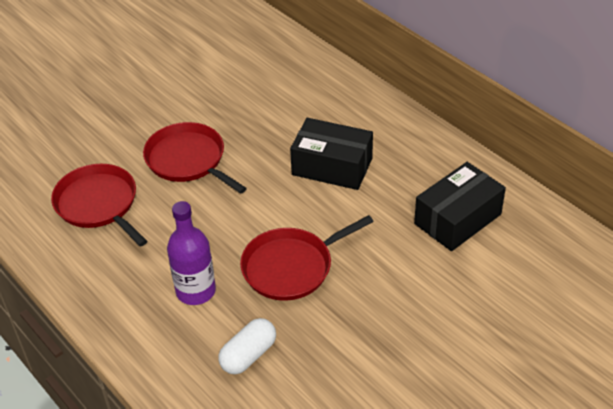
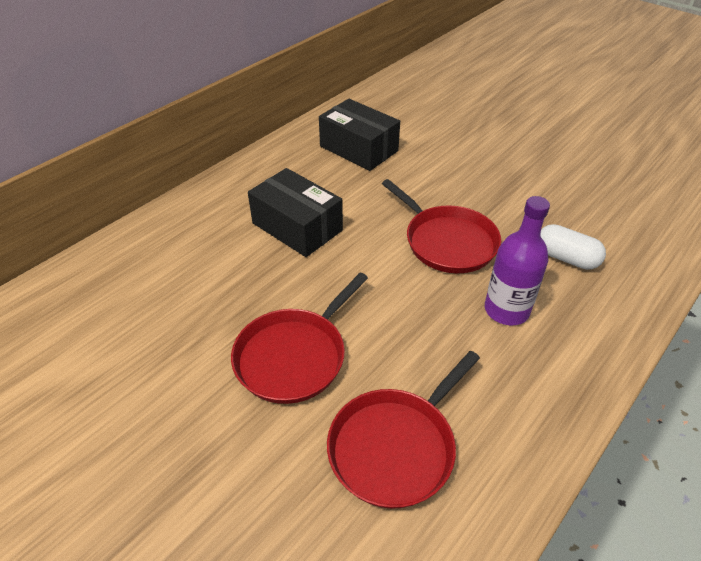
camera: 100 degrees left, 0 degrees up
black box [290,118,373,190] -> black box turned 60 degrees counterclockwise [248,168,343,257]

